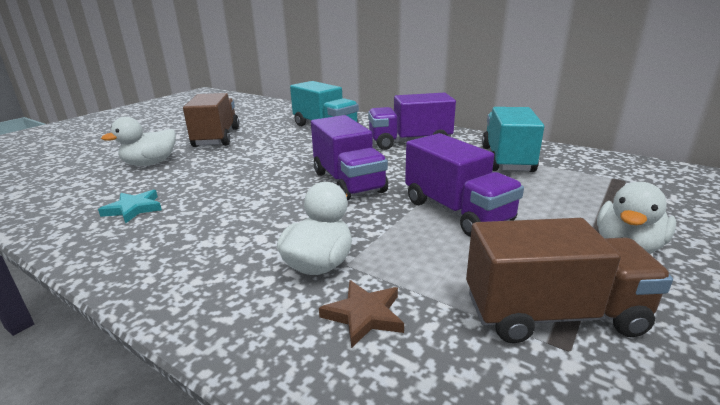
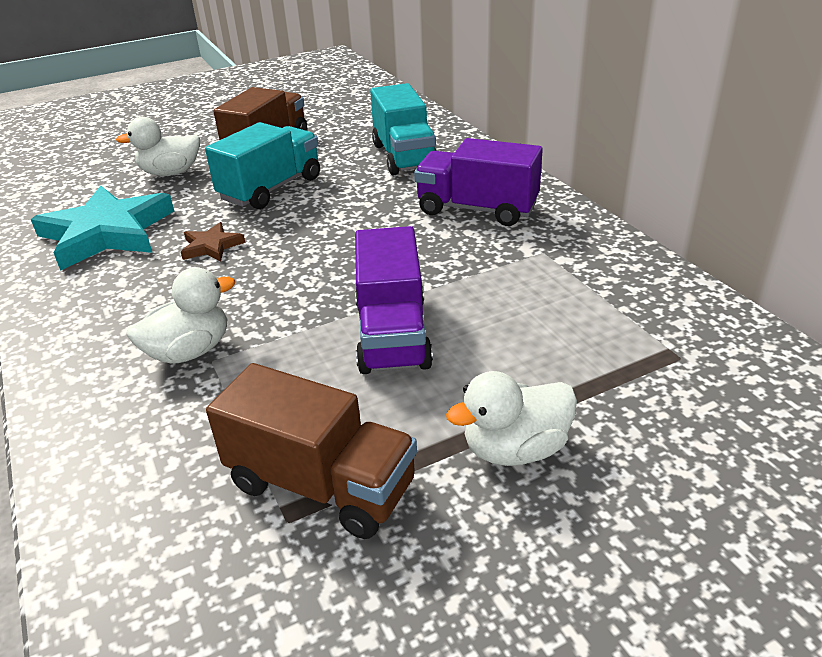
camera: 30 degrees right, 10 degrees up
turquoise star [98,190,162,223] -> turquoise star [31,186,174,271], size x2.21
purple truck [311,115,388,201] -> none
brown star [319,280,404,348] -> brown star moved to [181,222,245,262]
turquoise truck [482,107,544,172] -> turquoise truck moved to [205,122,320,209]

